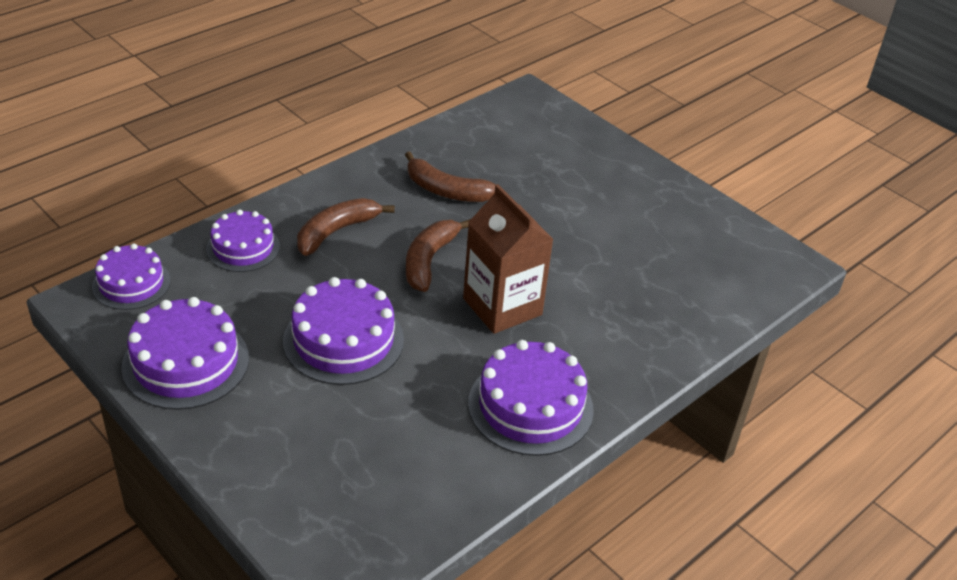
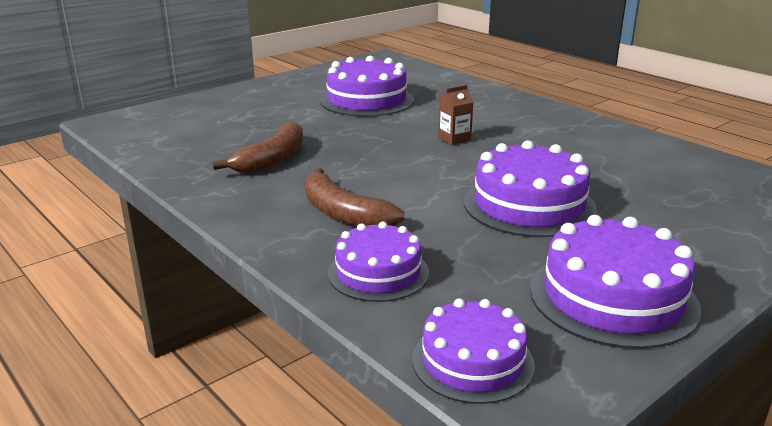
camera: 85 degrees left, 15 degrees down
brown banana [406,219,471,292] -> none
brown carton [463,184,554,334] -> brown carton [438,85,473,145], size x0.43
purple cake [468,340,594,456] -> purple cake moved to [320,56,414,117]

